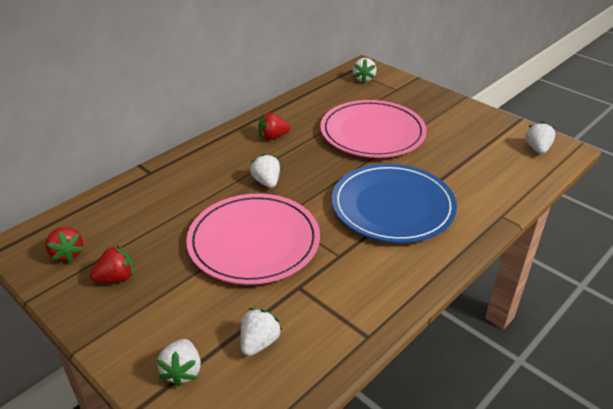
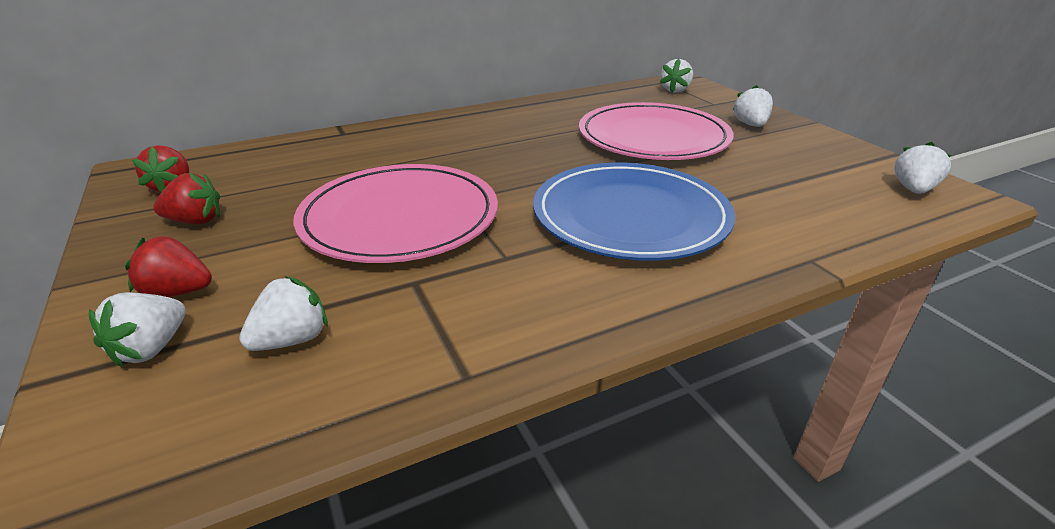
camera: 20 degrees right, 5 degrees down
white strawberry [250,154,280,188] -> white strawberry moved to [733,85,773,127]
red strawberry [258,112,290,140] -> red strawberry moved to [125,236,212,297]

